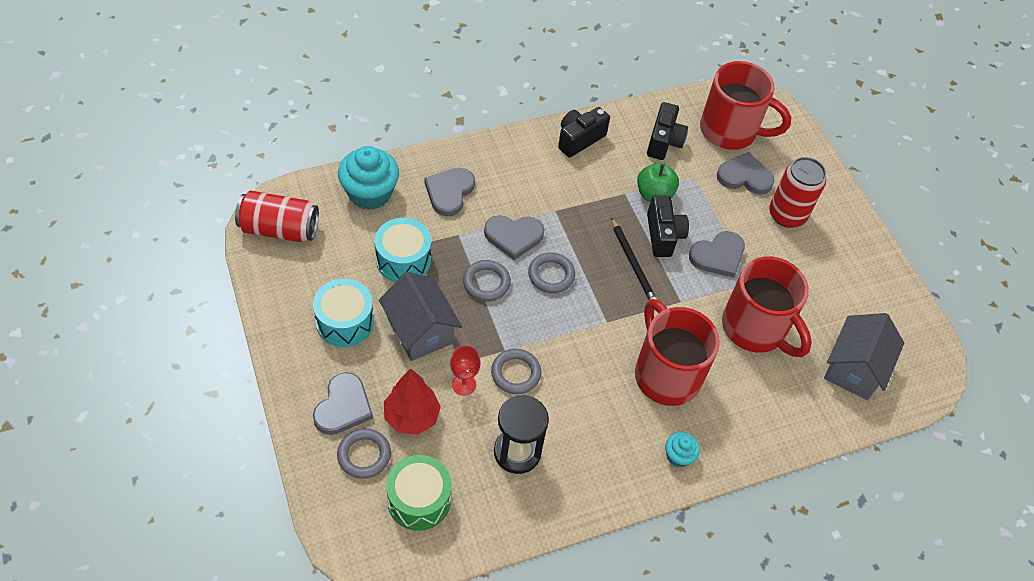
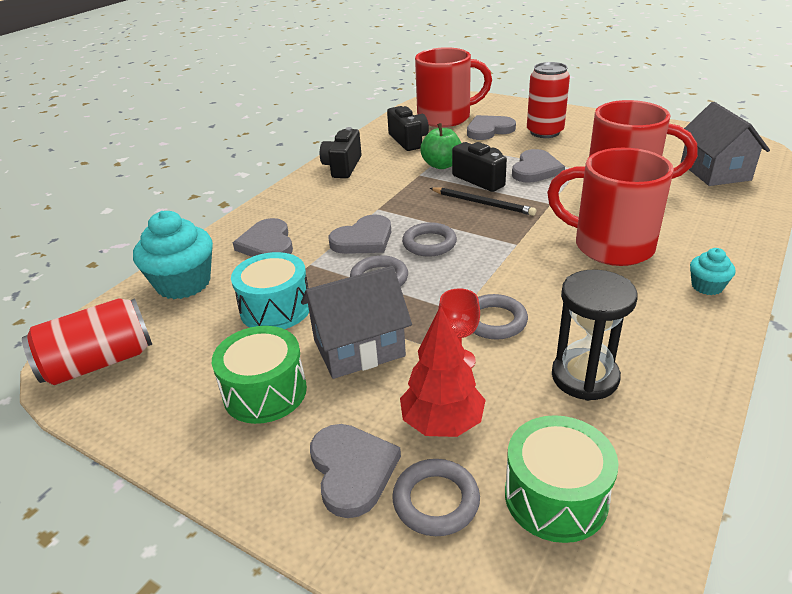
camera: 30 degrees left, 20 degrees down
turquoise drum [313,278,374,347] -> green drum [212,326,307,424]
grey house [379,272,462,361] -> grey house turned 45 degrees counterclockwise [301,266,412,379]

